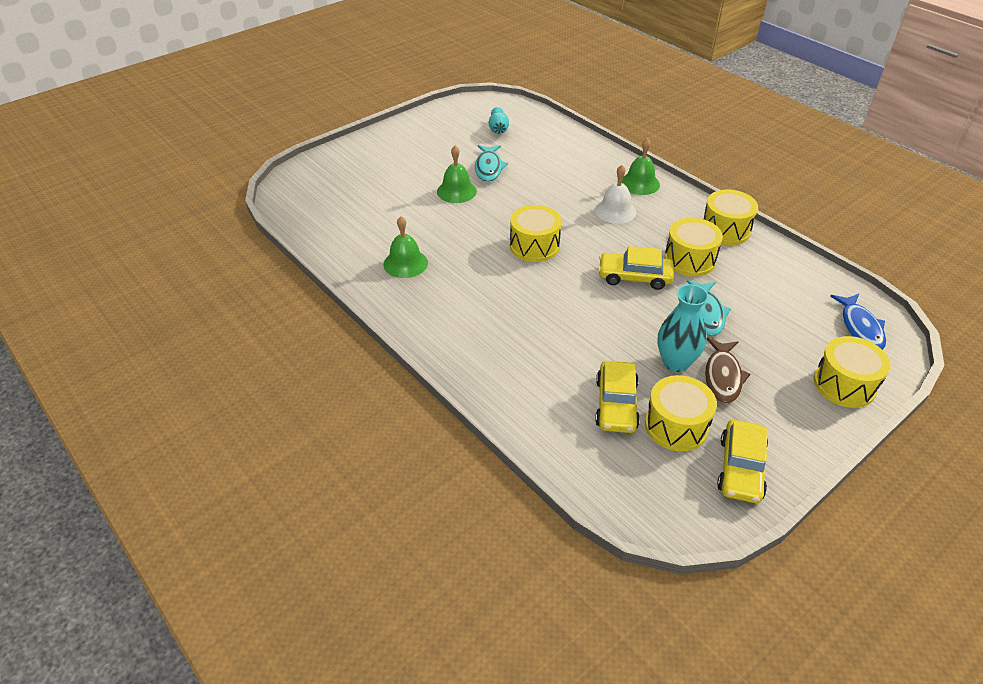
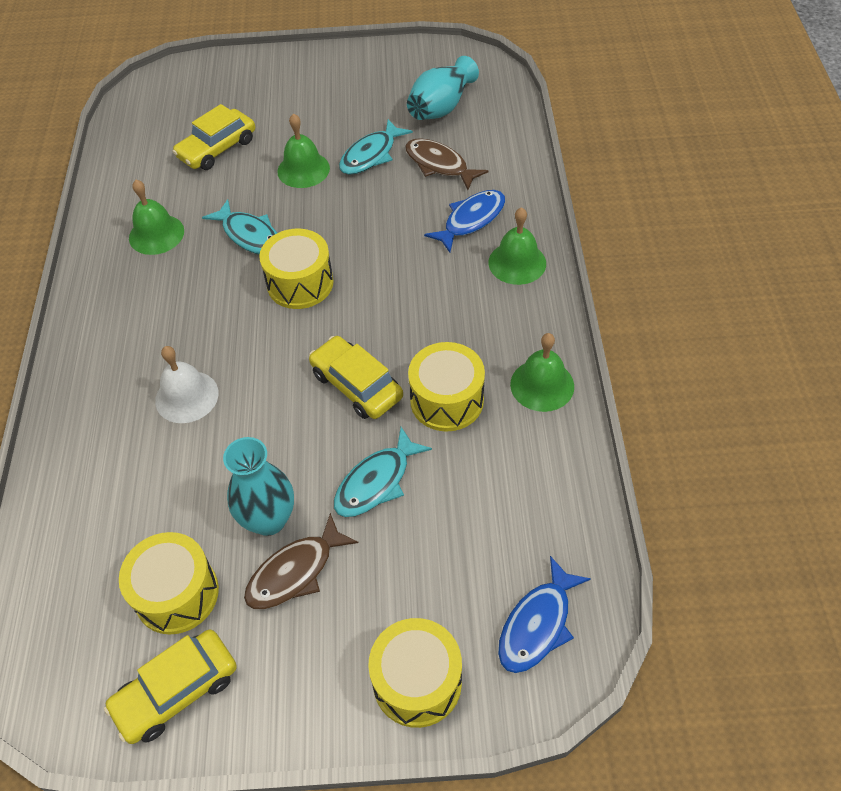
camera: 40 degrees right, 10 degrees up
turquoise vase [489,107,509,134] -> turquoise vase [407,56,479,120], size x1.61
white bell [595,165,636,224] -> white bell moved to [155,346,219,423]
yellow car [595,361,640,433] -> yellow car moved to [172,104,255,170]
yellow drum [704,190,758,245] -> green bell [510,333,574,412]
none -> turquoise fish [202,199,277,255]
none -> brown fish [405,138,488,190]
none -> blue fish [424,190,505,253]

